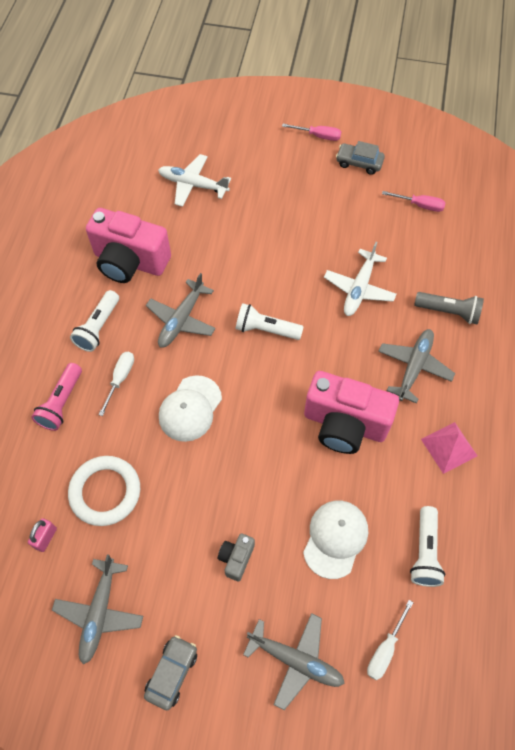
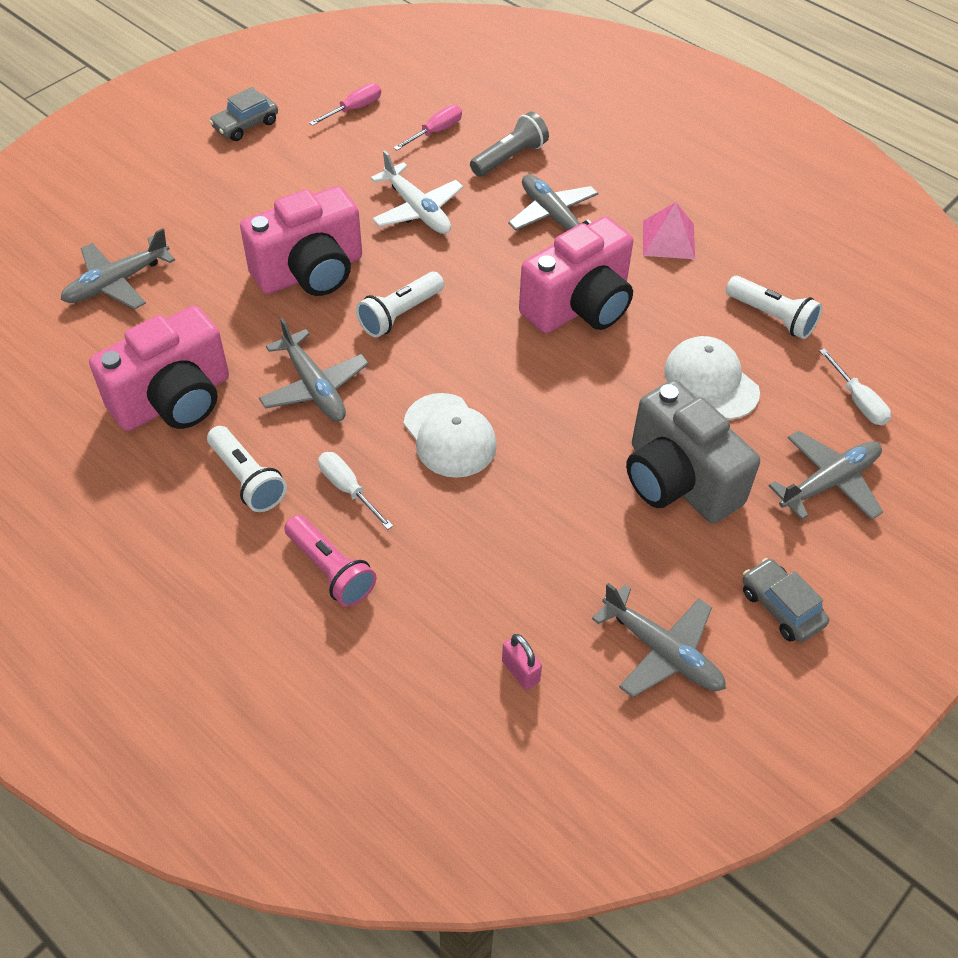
camera: 60 degrees left, 10 degrees down
white ring [68,456,140,526] -> none
white plane [158,154,231,207] -> grey plane [61,228,175,309]
grey camera [218,534,255,581] -> grey camera [626,380,760,523], size x2.23
pink screwdriver [282,124,341,141] -> pink screwdriver moved to [393,105,462,150]
none -> pink camera [240,186,362,296]

